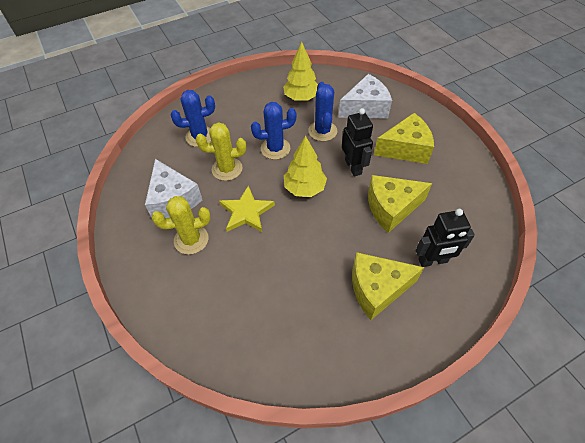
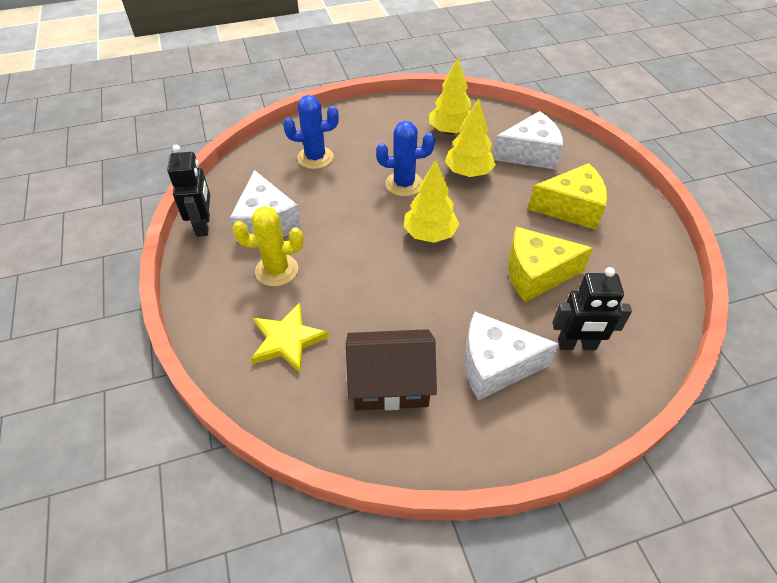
camera: 10 degrees right, 5 degrees down
yellow cactus [196,122,246,181] -> none
yellow star [219,186,275,232] -> yellow star moved to [251,303,329,374]
blue cactus [308,82,337,141] -> yellow tree [445,98,496,177]
black robot [342,108,373,176] -> black robot moved to [167,145,210,237]
yellow cheese [352,252,424,320] -> white cheese [465,312,559,401]
none -> brown house [346,329,437,411]

